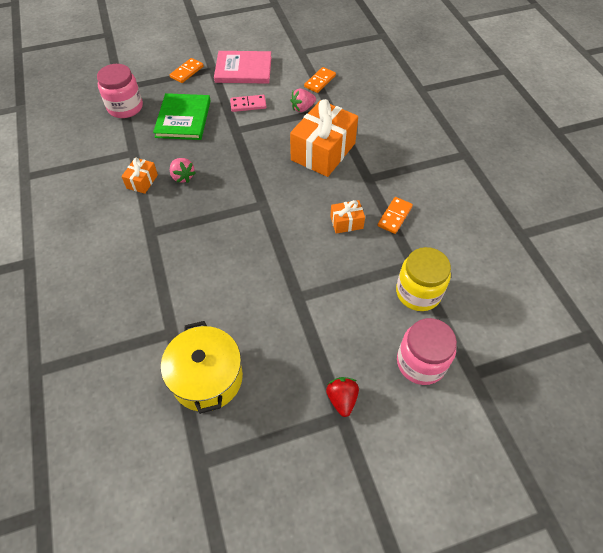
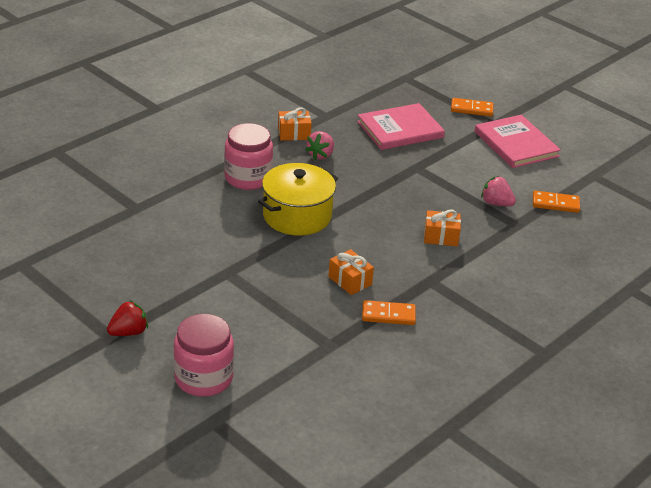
camera: 60 degrees right, 20 degrees down
pink jar [97,64,143,118] -> pink jar moved to [224,123,273,190]
green book [153,93,211,140] -> pink book [357,103,445,150]
yellow pot [161,321,243,414] -> yellow pot moved to [258,163,338,236]
pink domino [230,95,266,112] -> none
orange gift [290,99,358,177] -> orange gift [424,209,461,246], size x0.47
yellow jar [396,247,451,311] -> none

